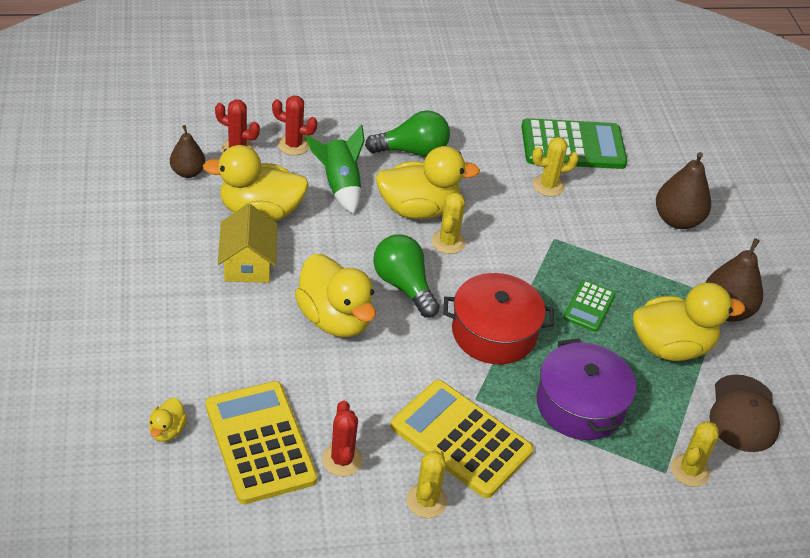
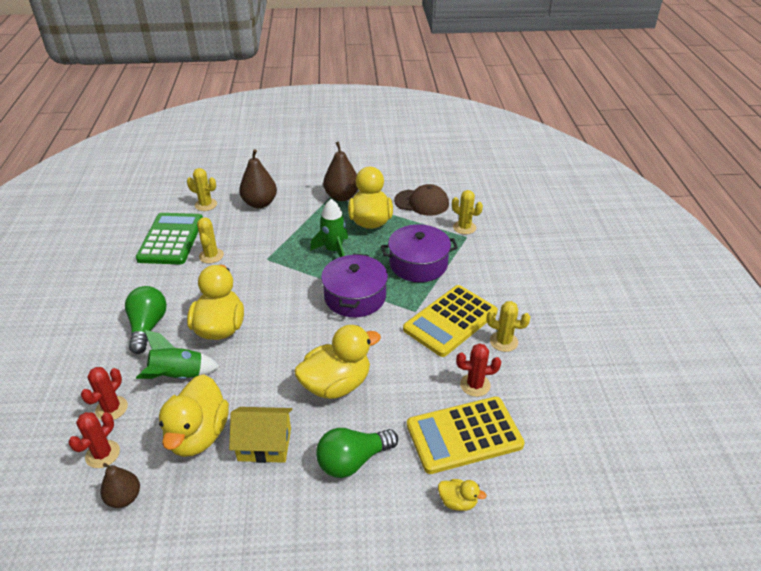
camera: 80 degrees left, 5 degrees down
green light bulb [373,234,440,318] -> green light bulb moved to [316,428,398,478]
yellow cactus [432,193,466,254] -> yellow cactus moved to [187,168,217,211]
red pot [443,273,554,364] -> purple pot [321,254,388,317]
green calculator [563,280,616,332] -> green rocket [310,199,348,257]

